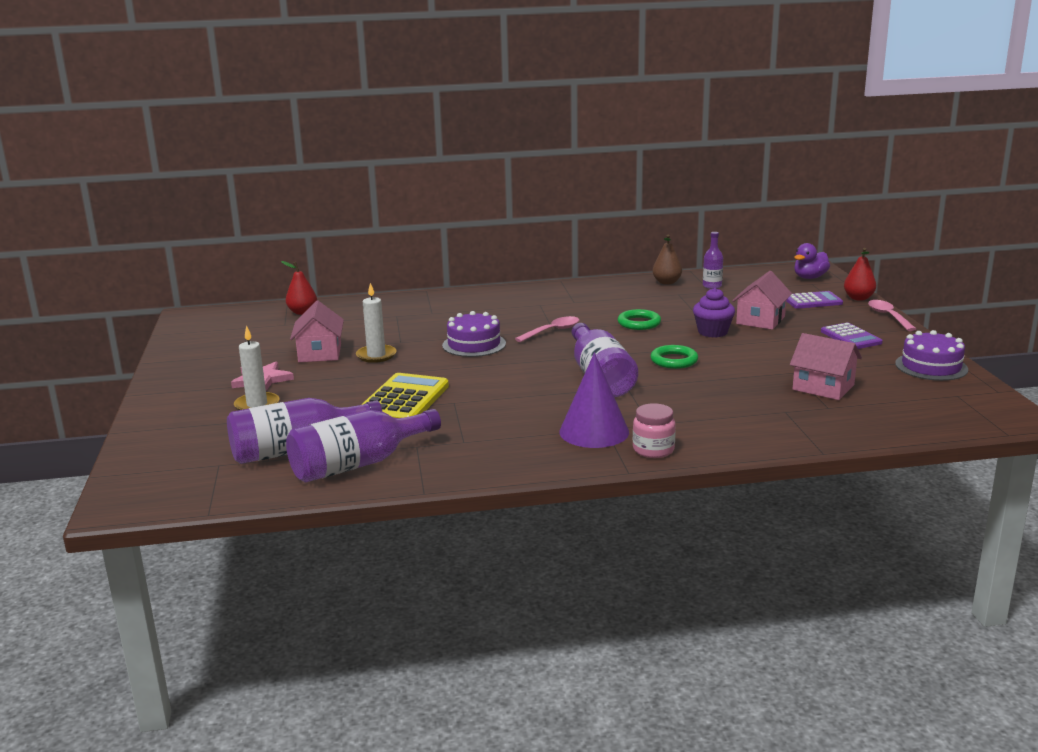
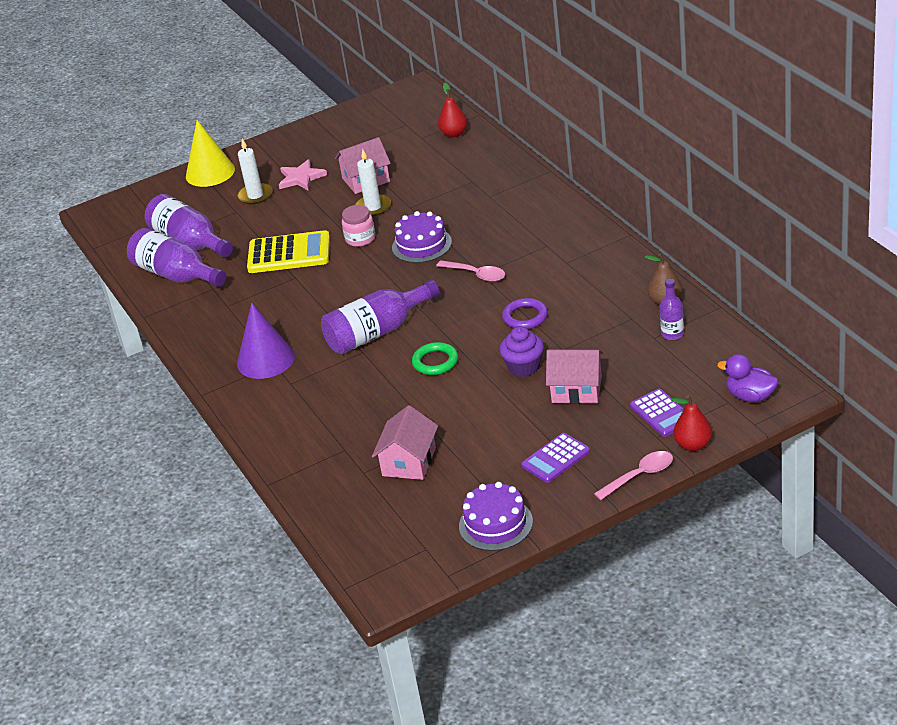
camera: 75 degrees right, 15 degrees up
green ring [618,309,661,330] -> purple ring [502,298,548,329]
pink jar [633,403,676,458] -> pink jar moved to [342,205,375,247]
none -> yellow cone [186,120,235,187]

